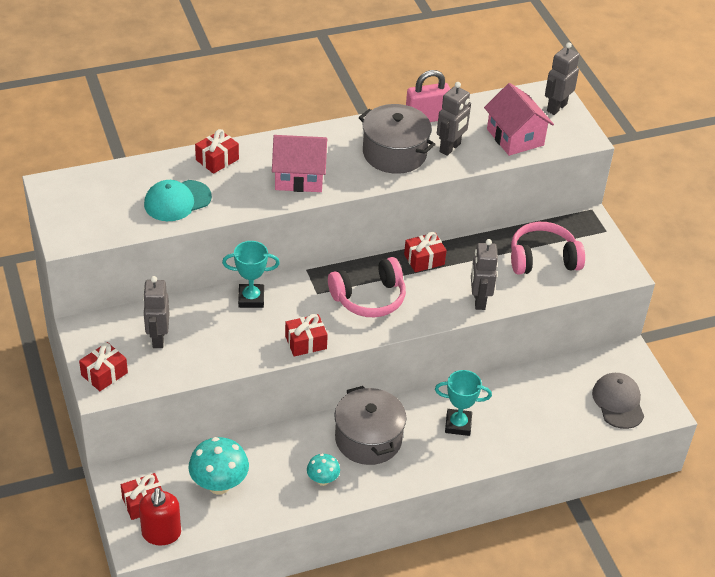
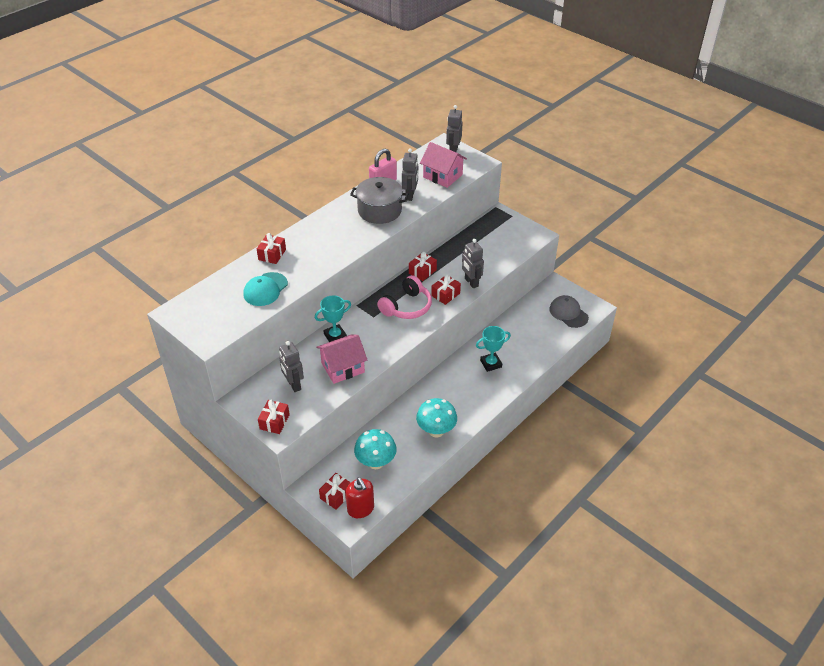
camera: 25 degrees left, 0 degrees up
pink house [272,135,327,192] -> pink house moved to [316,335,367,384]
red gift [285,314,328,356] -> red gift moved to [431,274,461,305]
turquoise mushroom [307,454,340,486] -> turquoise mushroom [416,398,457,437], size x1.77
grey pot [334,386,407,465] -> none
pink headphones [511,222,585,275] -> none

